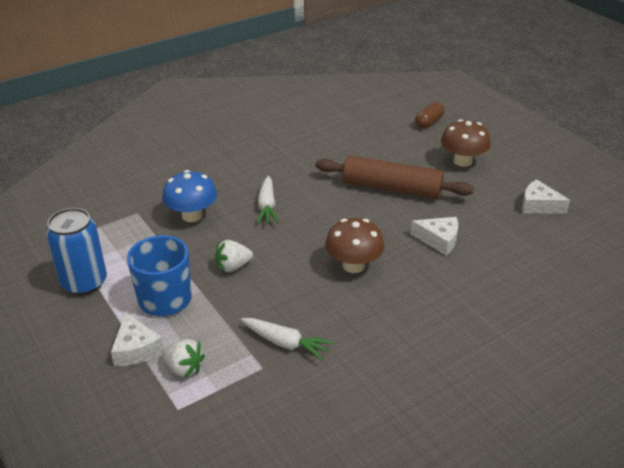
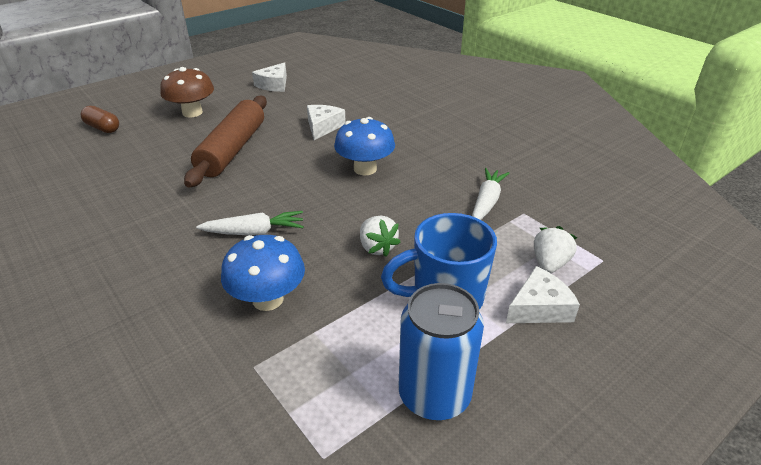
camera: 95 degrees left, 0 degrees up
brown mushroom [325,218,385,273] -> blue mushroom [334,117,395,176]

